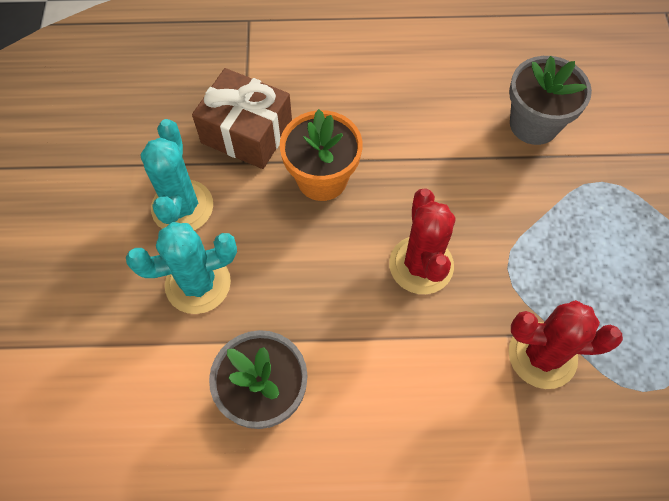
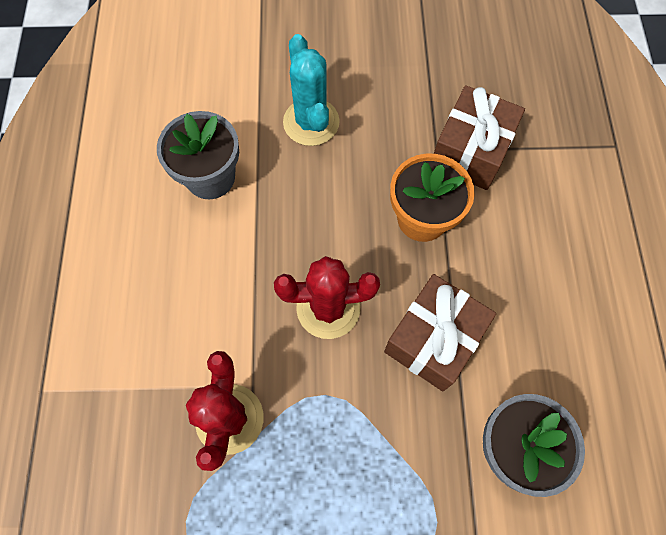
camera: 90 degrees right, 5 degrees up
turquoise cactus [140,119,213,231] -> none
none -> brown gift [384,274,496,391]

